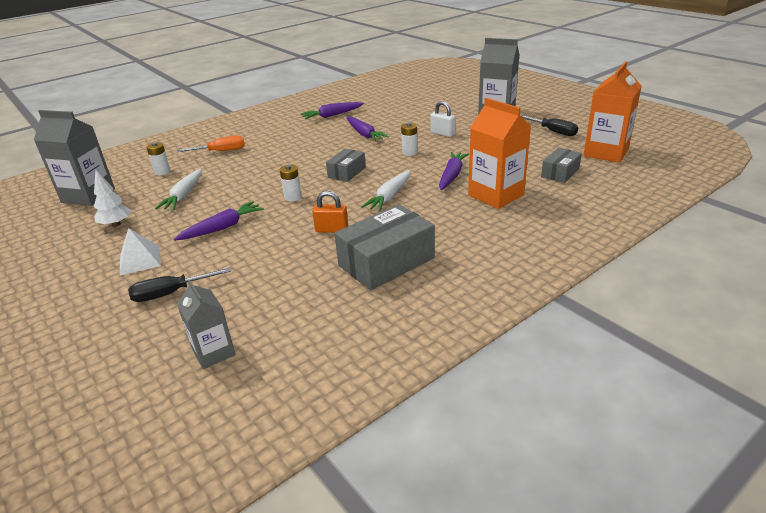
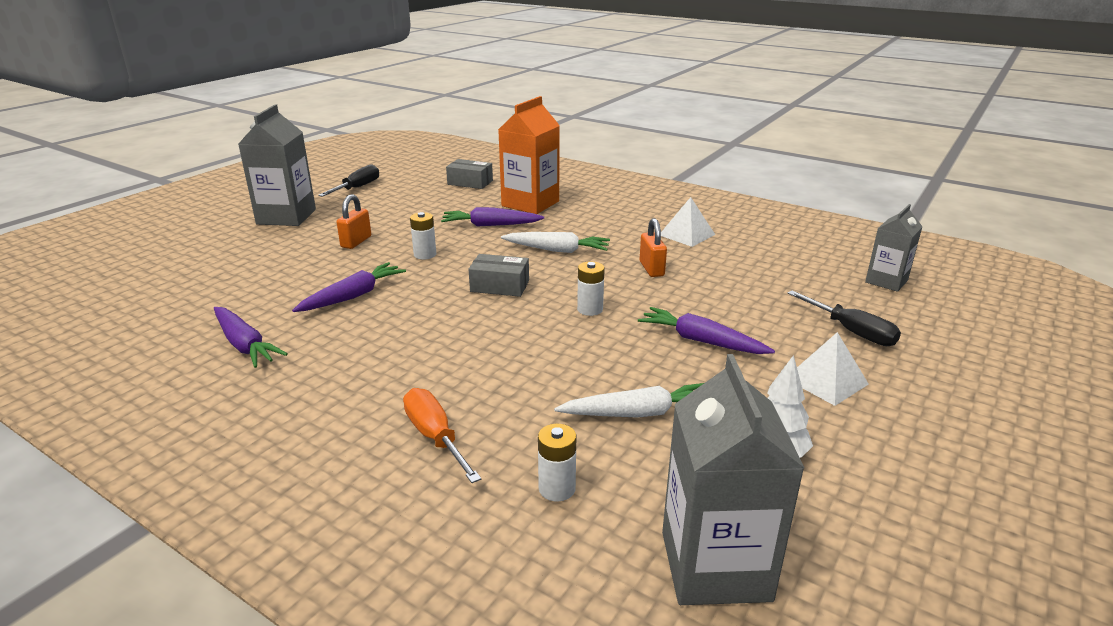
camera: 110 degrees left, 5 degrees down
grey box [334,204,435,290] -> white pyramid [661,197,715,247]
white padlock [430,101,456,137] -> orange padlock [336,194,371,249]
orange carton [583,61,641,163] -> none

